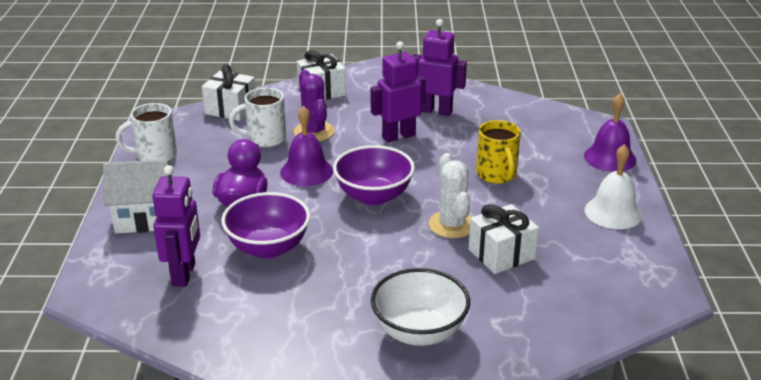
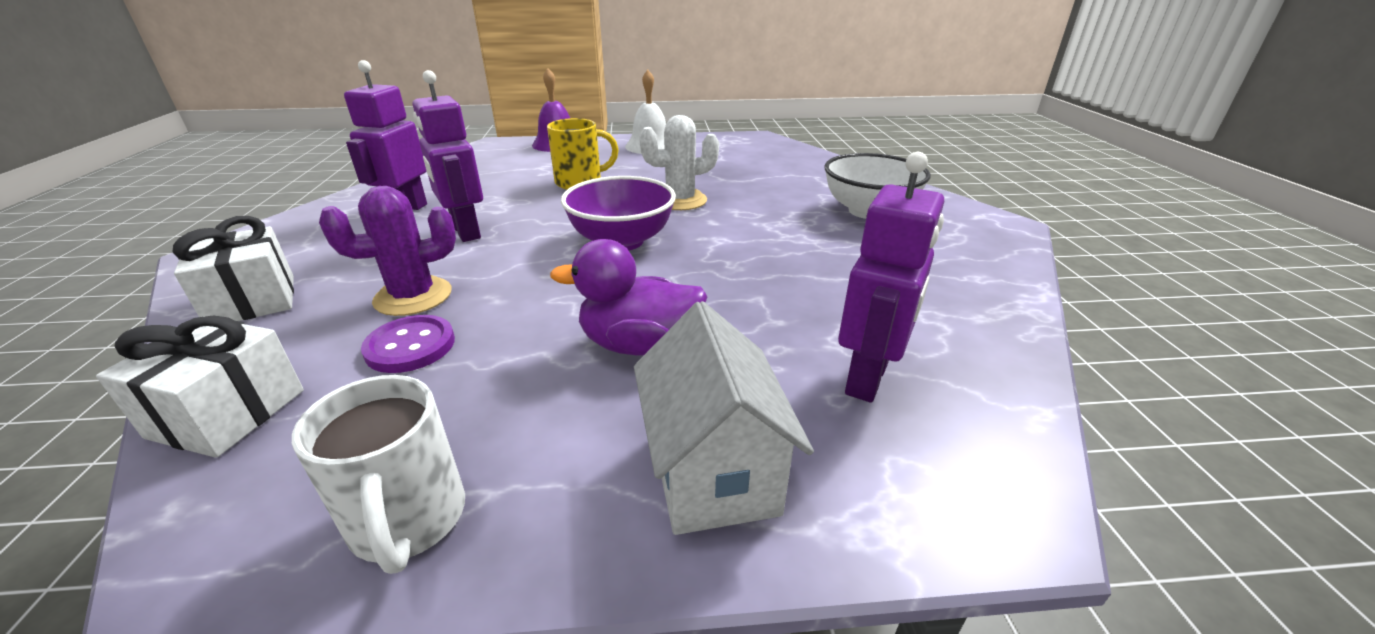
camera: 95 degrees left, 0 degrees up
purple robot [152,165,200,287] -> purple robot turned 120 degrees clockwise [838,152,944,402]
purple bowl [221,192,310,258] -> none
white mug [229,88,286,147] -> purple button [361,315,455,373]
purple bell [280,106,333,186] -> none
white gift [469,204,539,274] -> none

